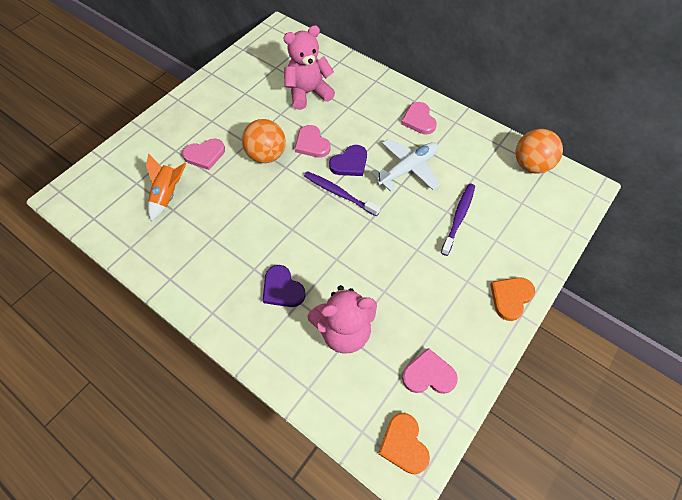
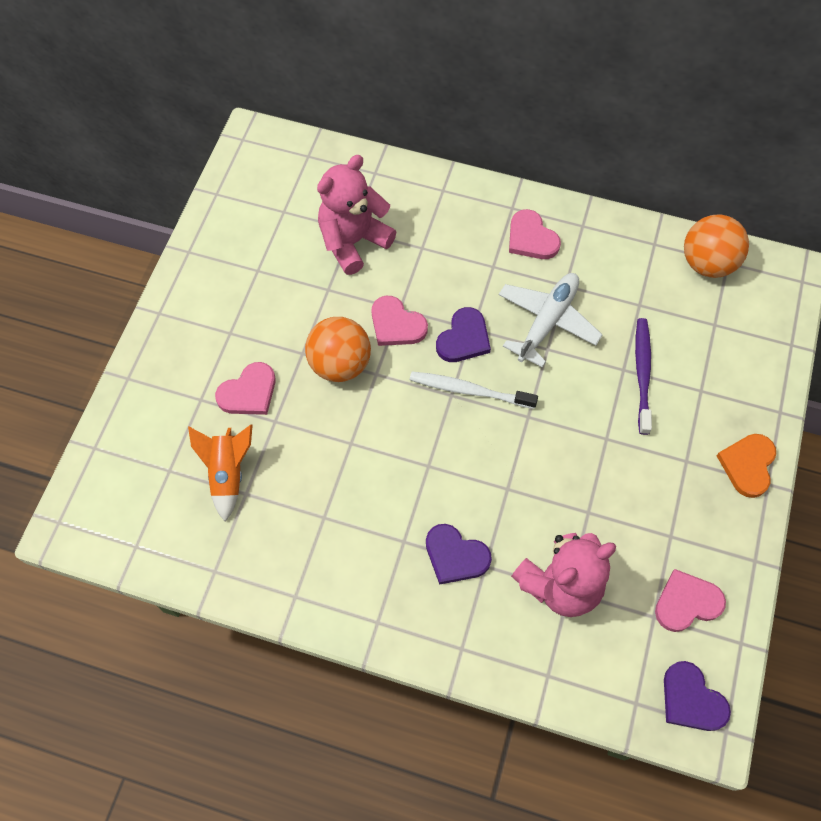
camera: 20 degrees left, 5 degrees up
purple toothbrush [304,171,380,216] -> white toothbrush [410,371,538,409]
orange heart [378,413,430,474] -> purple heart [664,661,731,731]

